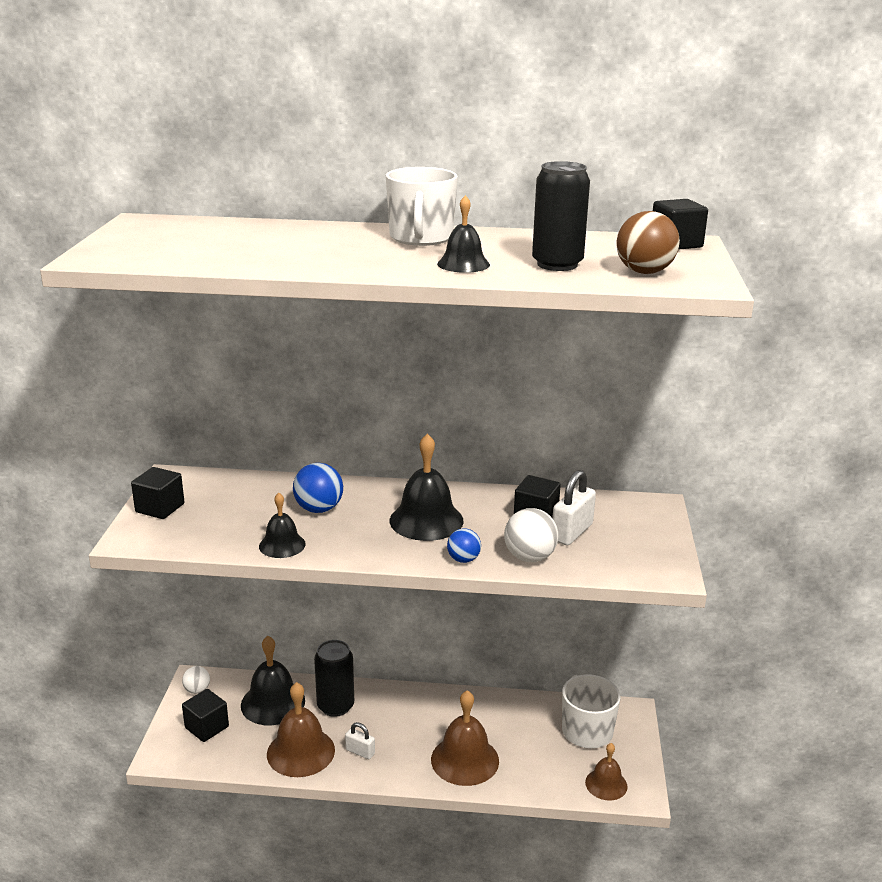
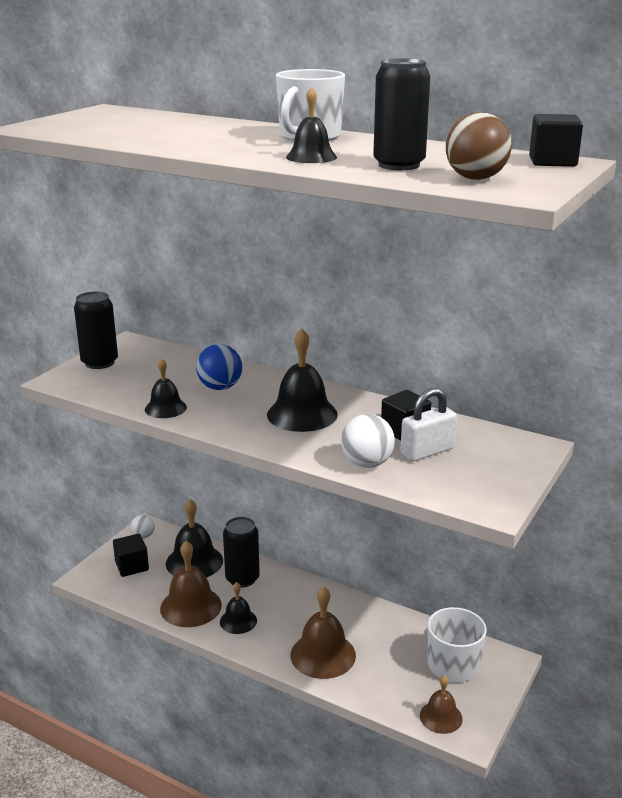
camera: 25 degrees right, 0 degrees up
black cube [131,467,184,519] -> black can [74,291,118,369]
white padlock [345,722,375,759] -> black bell [220,582,257,634]
blue ball [447,528,481,563] -> none

